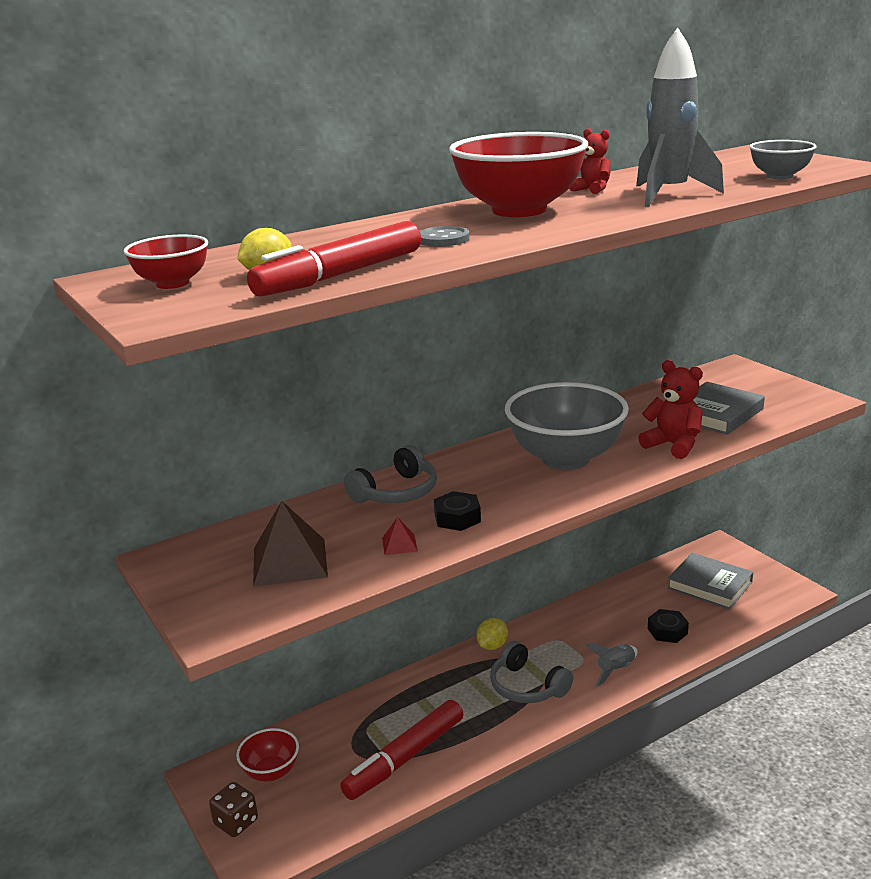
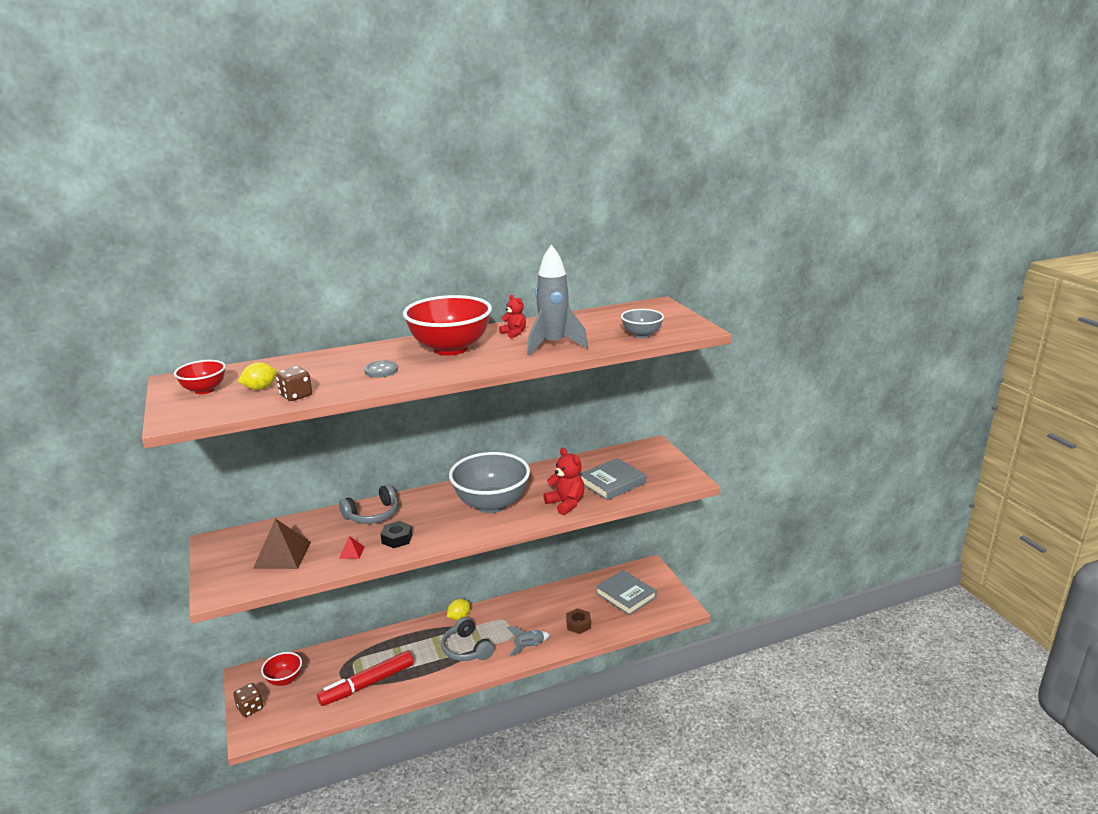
camera: 10 degrees right, 0 degrees up
red marker [247,221,421,297] -> brown dice [276,366,312,401]
black nut [648,609,689,643] -> brown nut [566,608,591,634]

